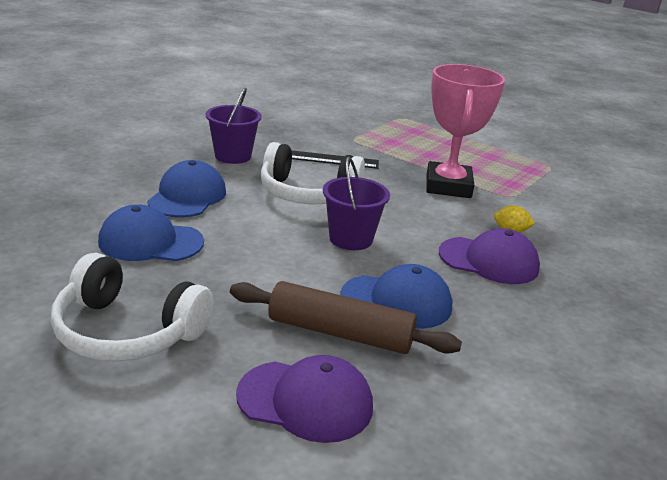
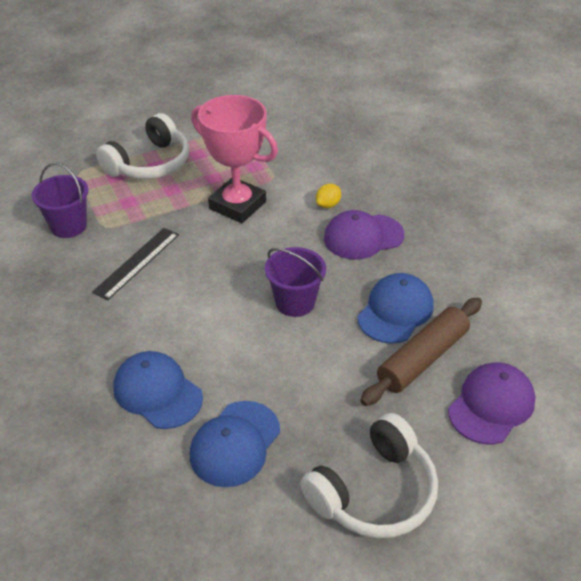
camera: 60 degrees left, 15 degrees up
purple bucket [206,88,262,164] -> purple bucket moved to [31,163,88,238]
white headphones [261,142,365,204] -> white headphones moved to [96,113,189,179]
purple cap [439,228,540,284] -> purple cap turned 150 degrees counterclockwise [324,210,404,260]

